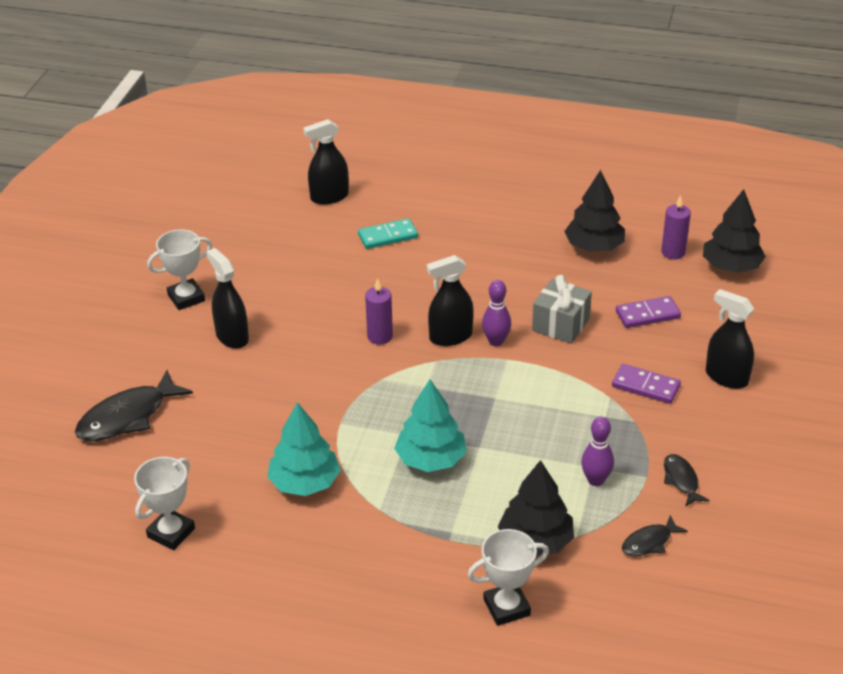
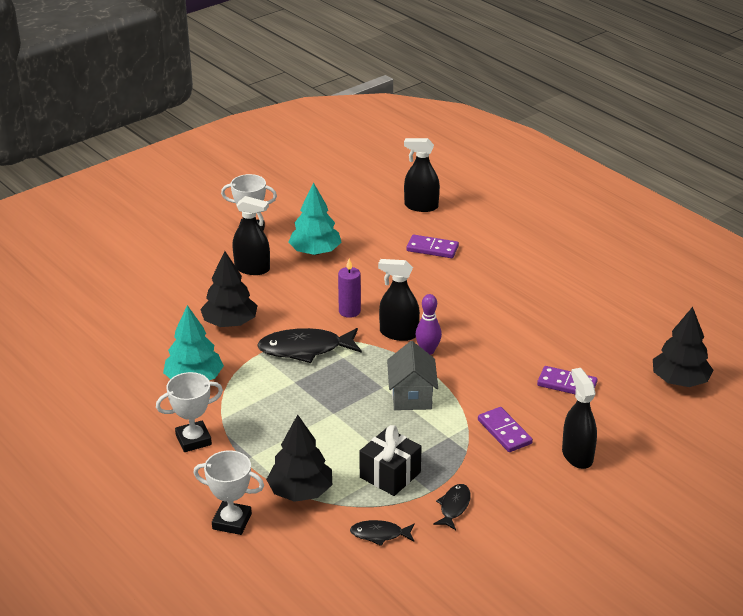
camera: 35 degrees right, 5 degrees down
black fish [75,370,193,441] -> black fish moved to [257,328,362,363]
white trophy [134,457,195,550] -> white trophy moved to [156,372,223,452]
black spray bottle [206,248,249,349] -> black spray bottle turned 105 degrees clockwise [232,196,270,275]
turquoise domino [358,218,418,249] -> purple domino [407,235,459,258]
turquoise tree [394,380,467,472] -> turquoise tree moved to [289,182,342,255]
grey gift [532,275,592,344] -> none
black tree [564,170,625,252] -> black tree moved to [200,251,258,327]
purple bowling pin [581,417,614,486] -> black gift [360,425,422,496]
purple candle [661,195,691,259] -> none
none -> grey house [387,341,438,410]

